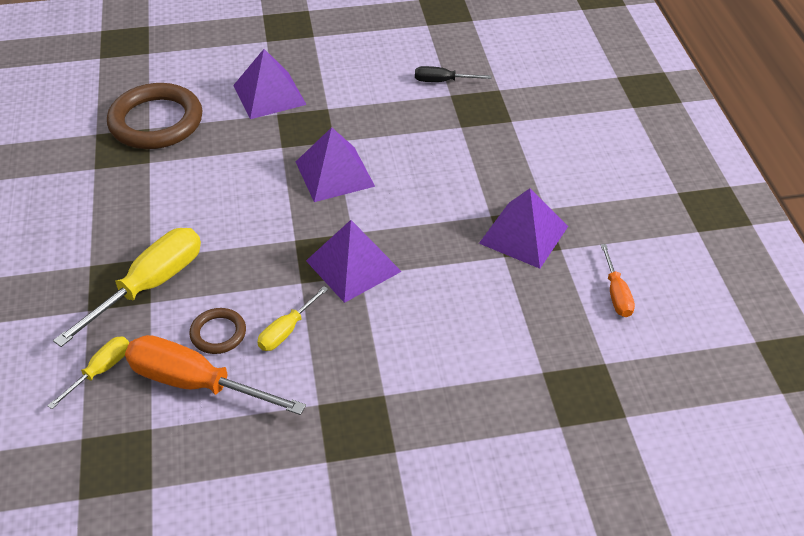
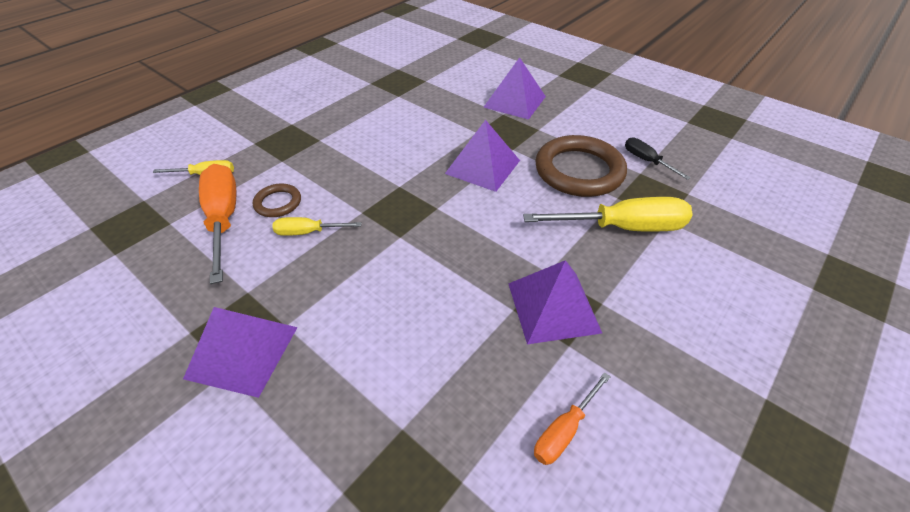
camera: 50 degrees right, 0 degrees up
yellow screwdriver [53,228,201,347] -> yellow screwdriver moved to [523,197,693,232]
brown ring [107,83,203,149] -> brown ring moved to [535,135,627,197]
purple pyramid [306,220,402,303] -> purple pyramid moved to [183,307,298,398]

